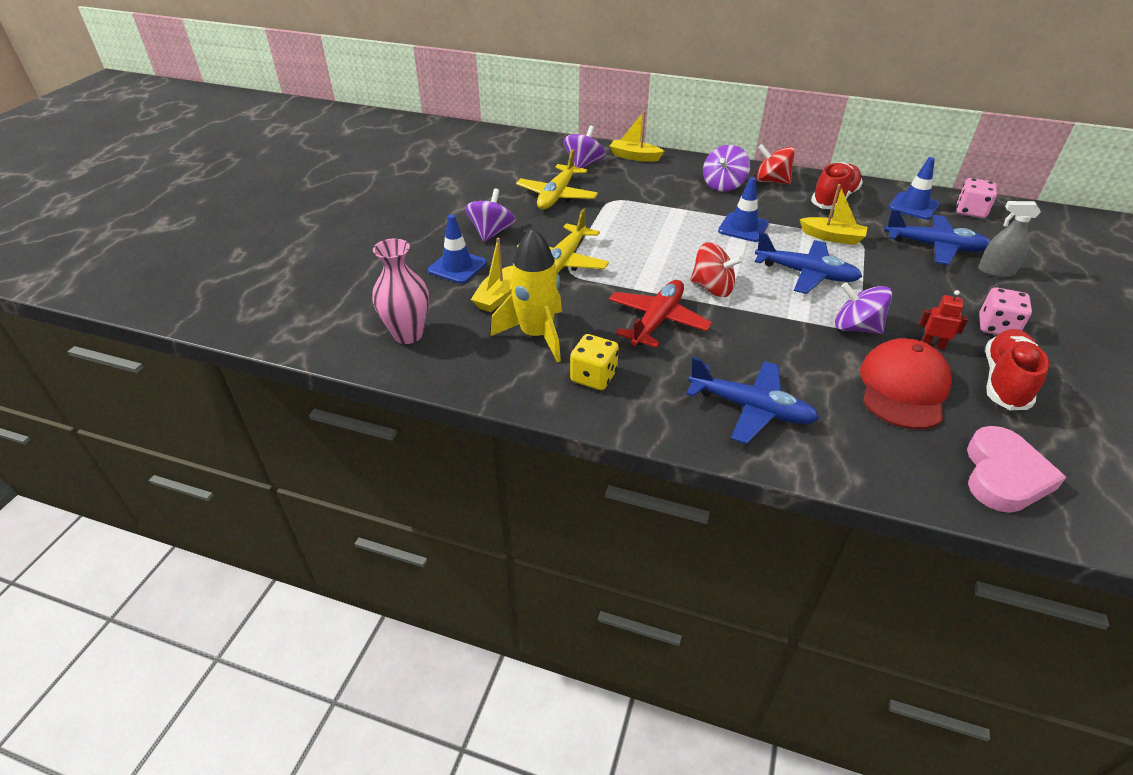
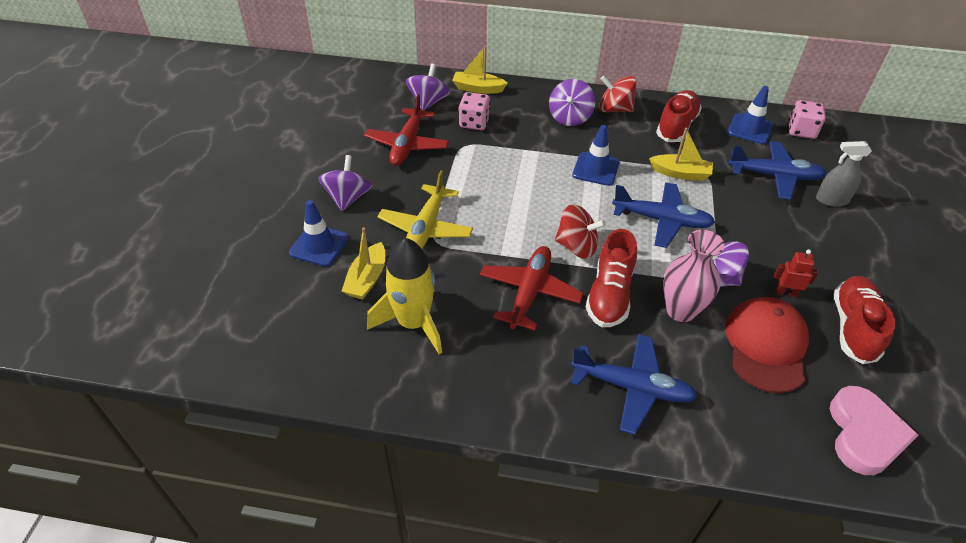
camera: 10 degrees left, 5 degrees up
pink vase [372,238,429,344] -> pink vase moved to [663,230,725,322]
yellow plane [516,149,598,210] -> red plane [364,94,449,166]
yellow dice [570,334,619,390] -> none
pink dice [979,287,1032,335] -> pink dice moved to [459,92,490,130]
none -> red shoe [586,229,637,327]

